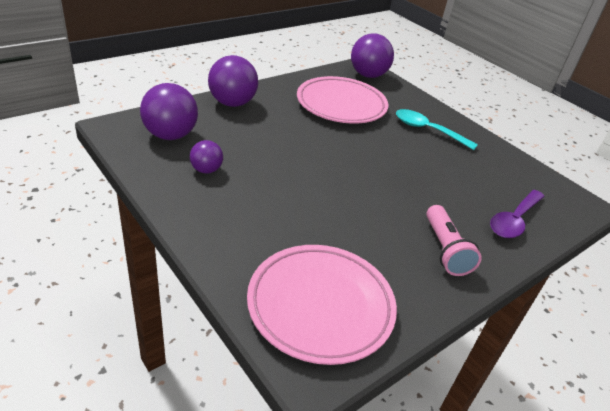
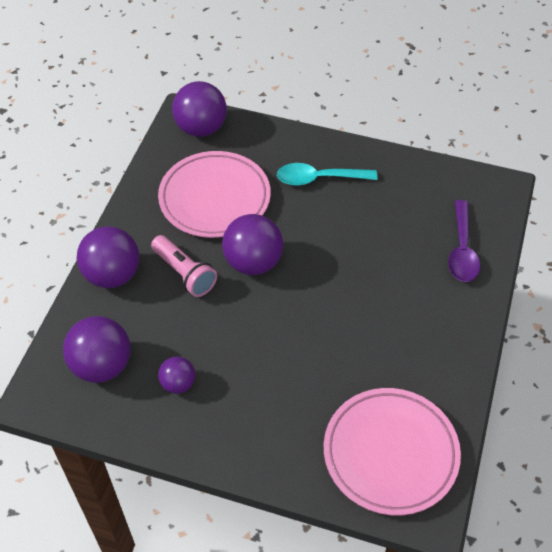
camera: 30 degrees left, 15 degrees up
pink flashlight [426,205,482,276] -> pink flashlight moved to [151,235,217,297]
none -> purple ball [222,214,283,275]

